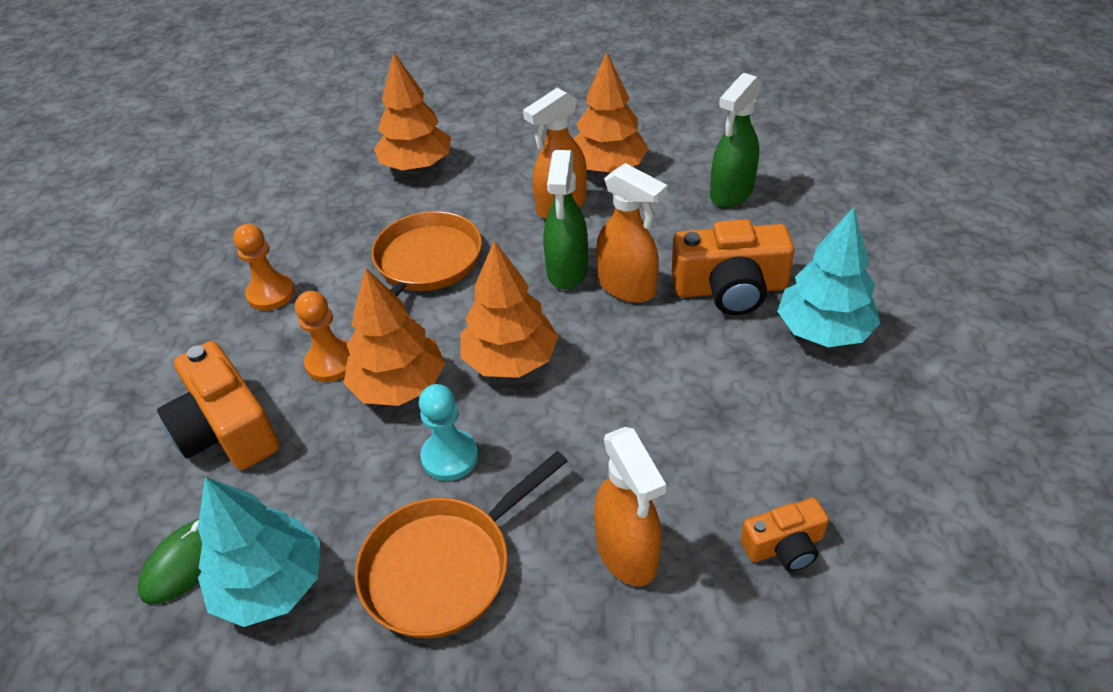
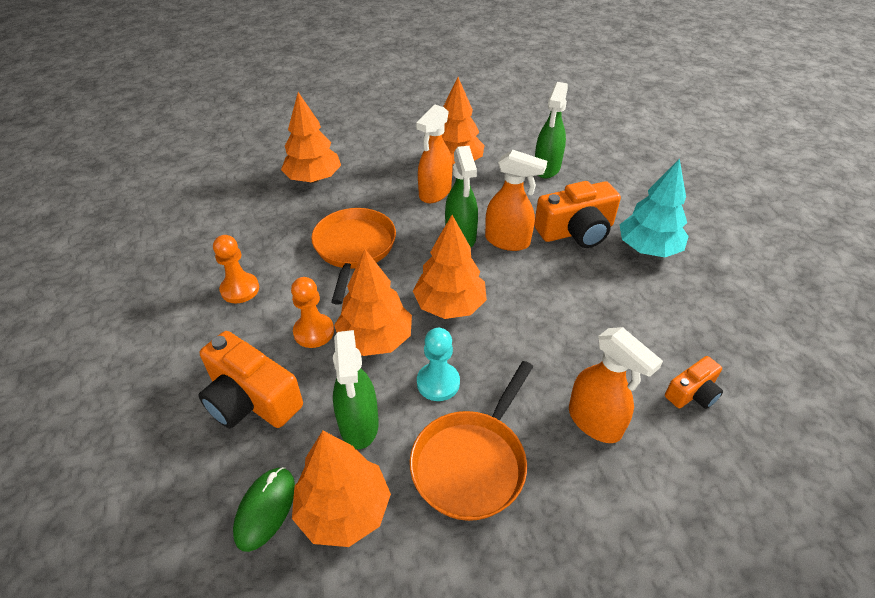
camera: 20 degrees left, 0 degrees up
turquoise tree [198,476,320,627] -> orange tree [292,431,391,547]
none -> green spray bottle [333,330,379,449]

